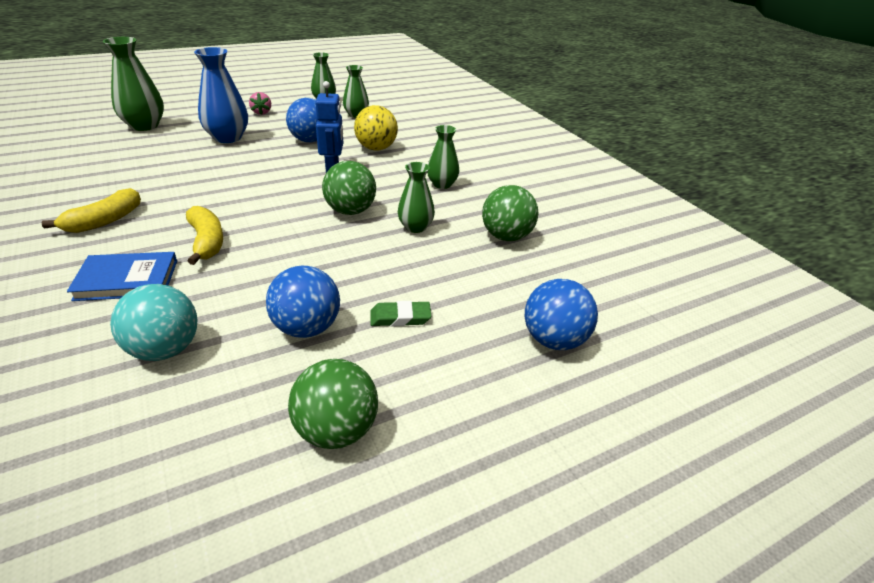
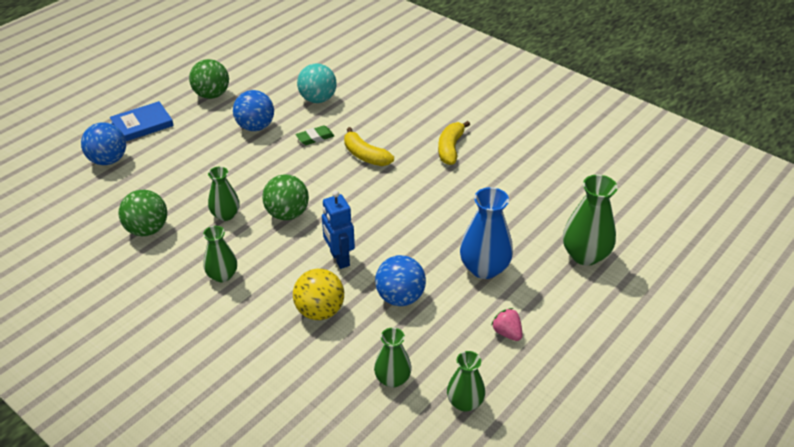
camera: 160 degrees right, 5 degrees up
blue book [67,252,177,301] -> blue book moved to [110,101,174,141]
green eraser [370,301,431,327] -> green eraser moved to [296,125,334,145]

